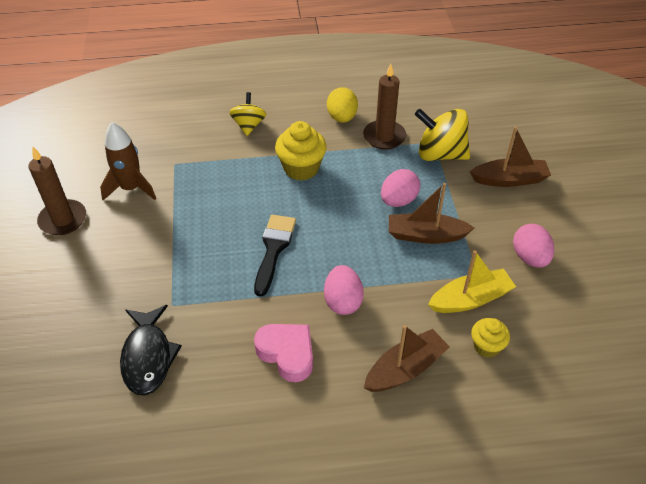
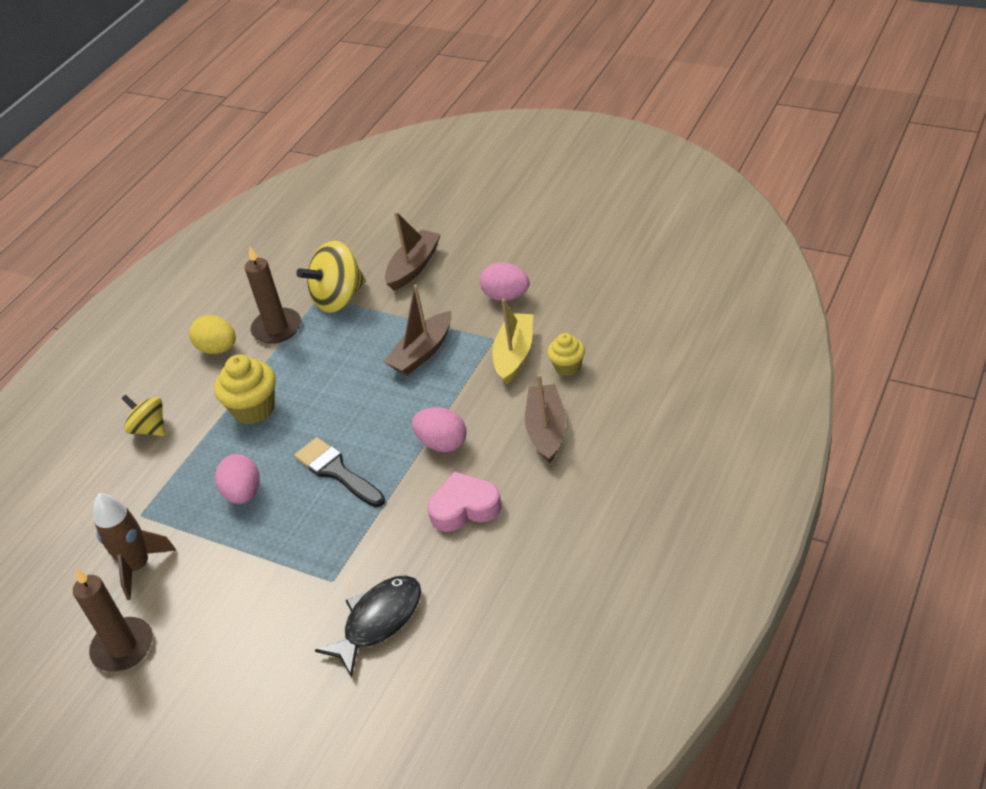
camera: 50 degrees left, 5 degrees down
black fish [120,305,182,395] -> black fish turned 75 degrees counterclockwise [315,575,421,677]
pink egg [381,169,420,207] -> pink egg moved to [215,454,260,504]

